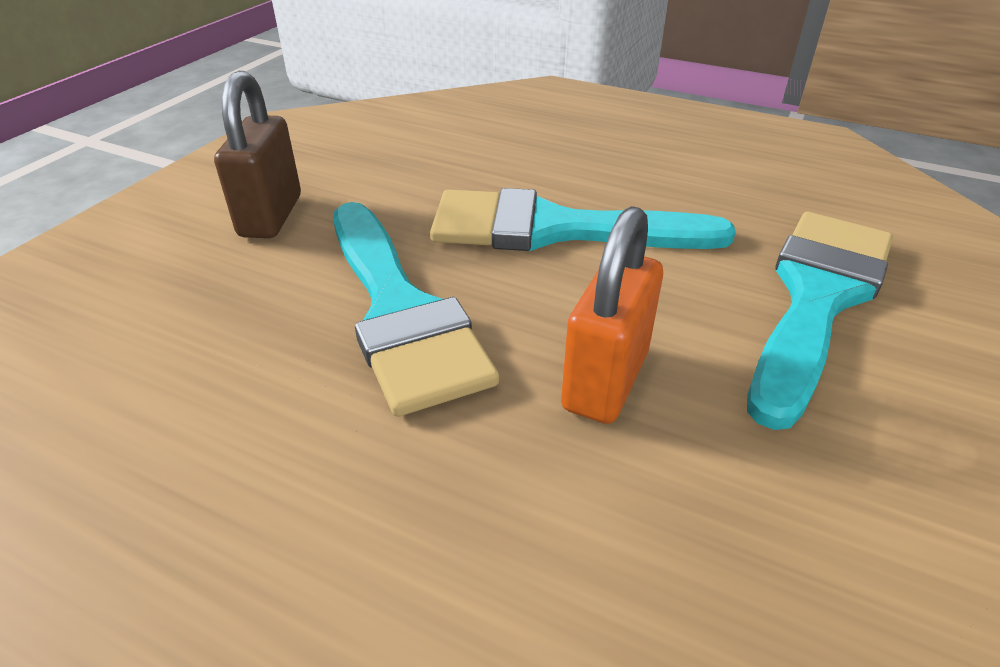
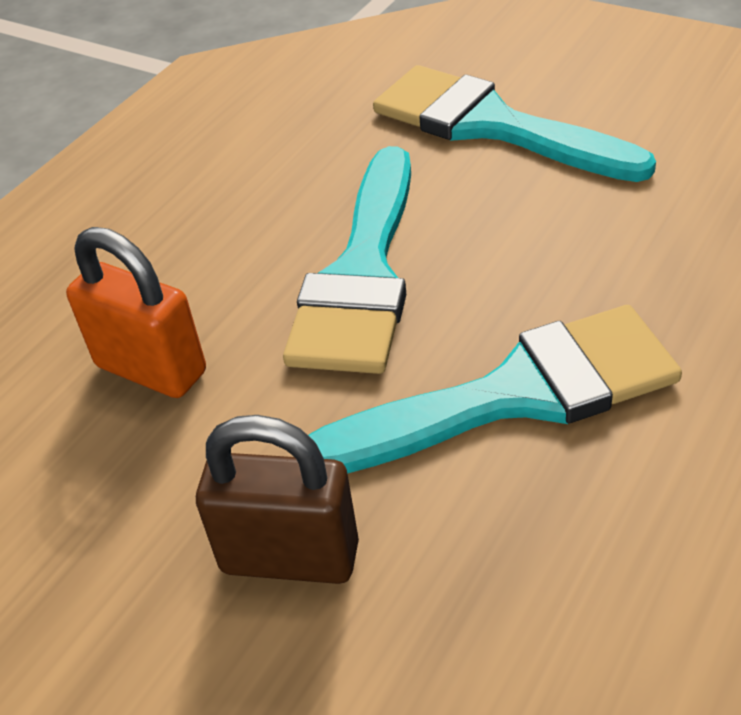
camera: 80 degrees left, 5 degrees up
orange padlock [561,206,663,424] -> orange padlock moved to [66,227,206,398]

